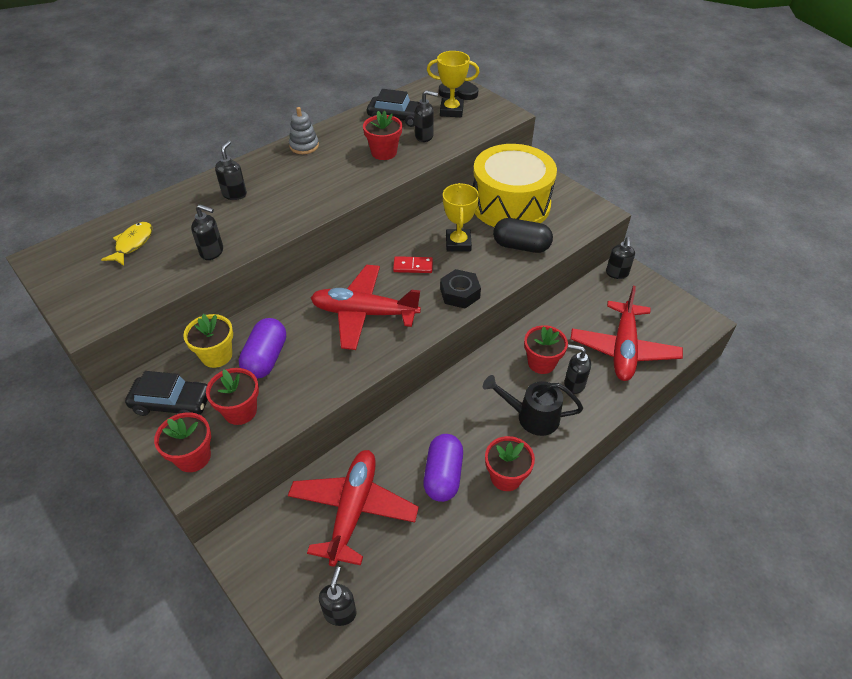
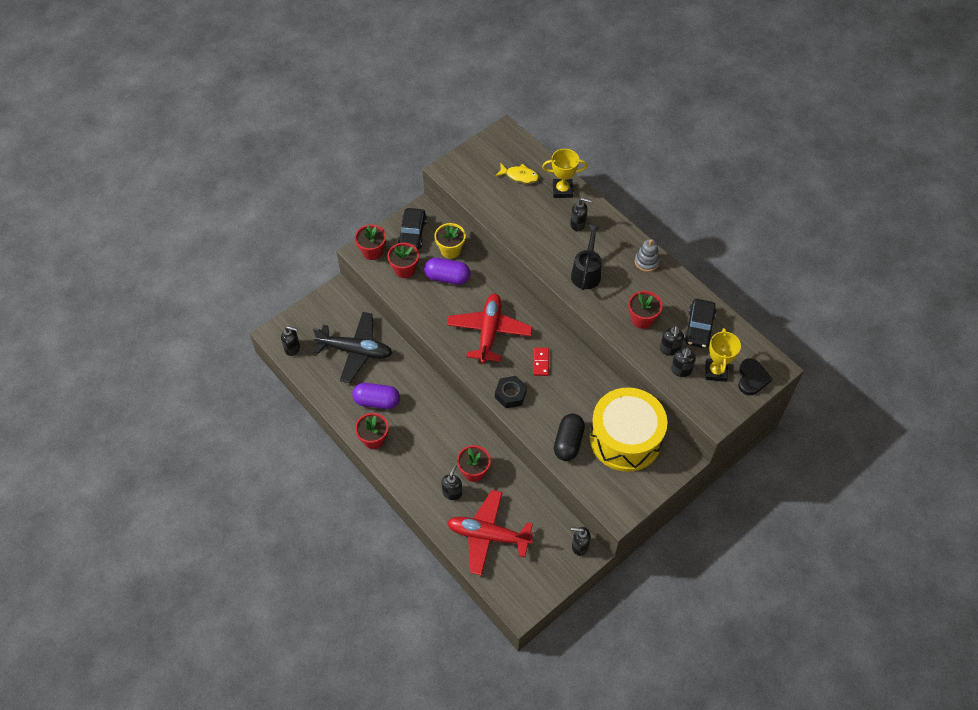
camera: 90 degrees right, 10 degrees up
black soap dispenser [191,204,223,260] -> black soap dispenser moved to [671,347,696,377]
red plane [288,450,419,567] -> black plane [313,312,392,383]
yellow trophy [443,183,479,252] -> yellow trophy moved to [542,149,587,198]
black watering can [483,375,583,436] -> black watering can moved to [571,225,601,290]

